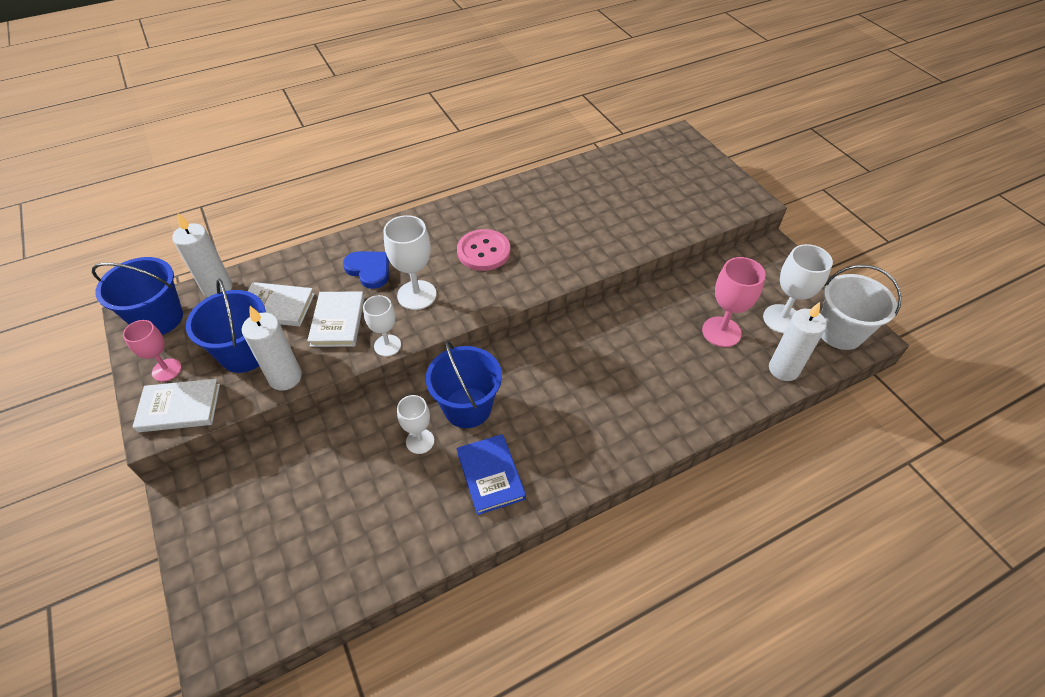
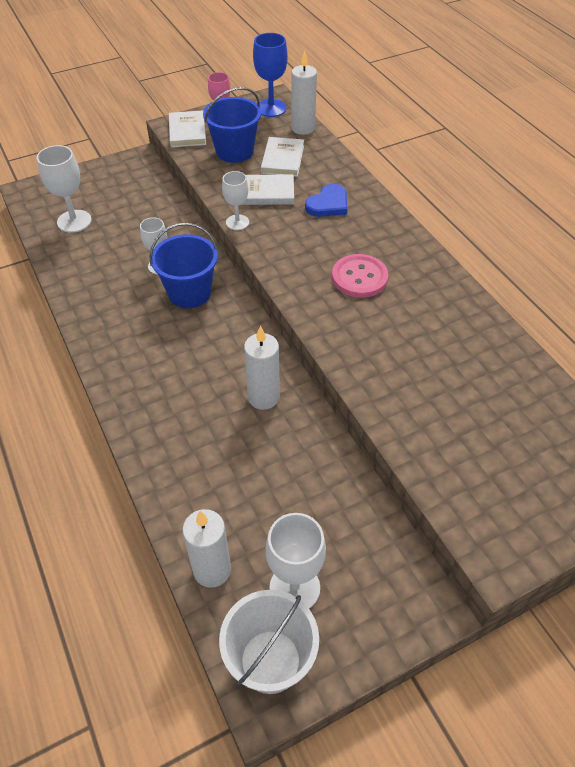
camera: 90 degrees right, 0 degrees up
blue bucket [92,257,183,335] -> blue goblet [253,33,288,117]
white candle [242,306,302,391] -> white candle moved to [244,325,280,410]
white goblet [383,215,437,310] -> white goblet moved to [36,145,92,233]
blue book [457,434,526,515] -> none
pink goblet [702,257,766,347] -> none

